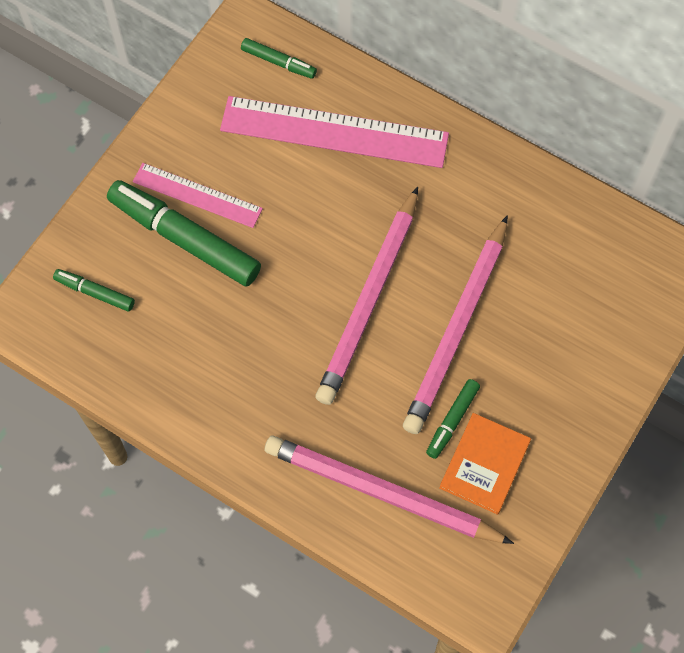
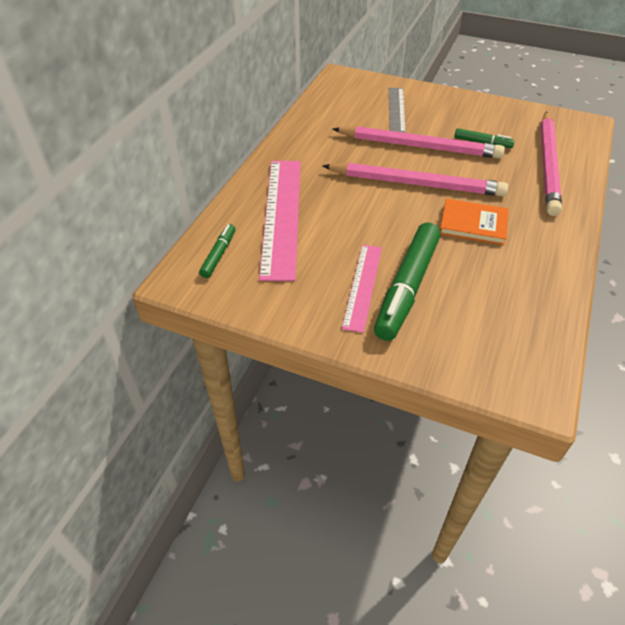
camera: 100 degrees left, 20 degrees down
green marker [53,269,135,312] -> none
orange book [439,413,531,515] -> orange book moved to [440,199,509,245]
none -> grey ruler [389,88,406,133]

